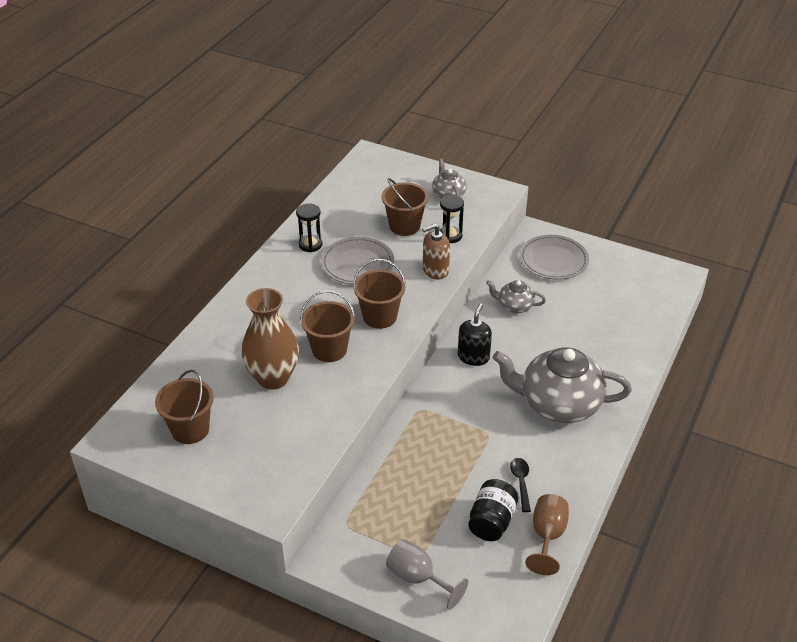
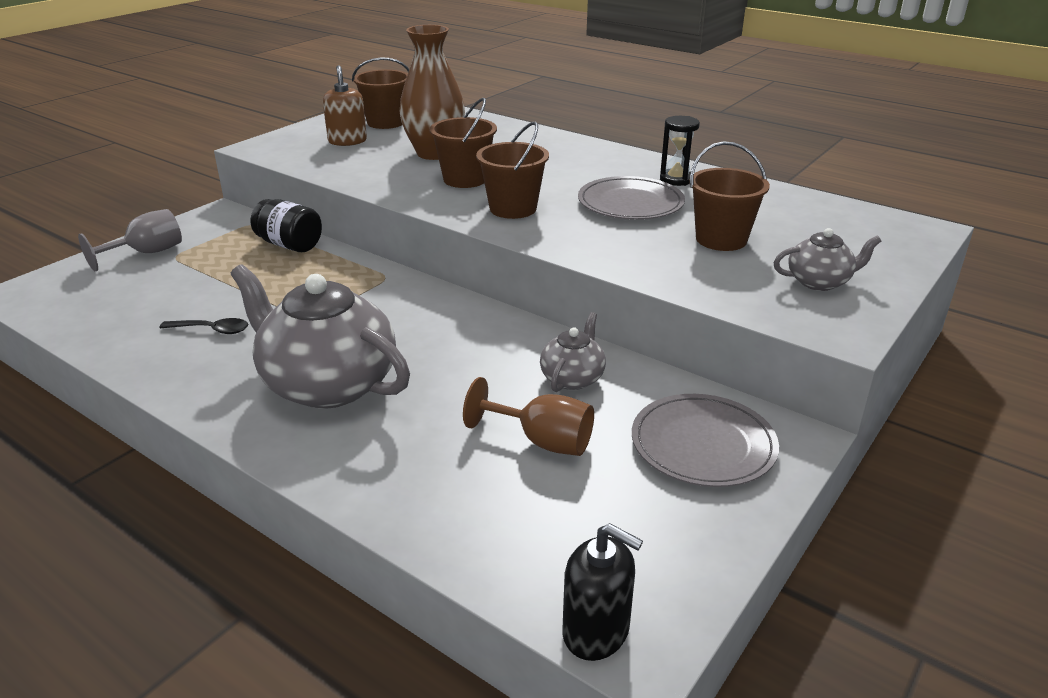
camera: 100 degrees right, 10 degrees down
brown soap dispenser [422,224,450,279] -> brown soap dispenser moved to [323,65,367,146]
black hourglass [440,195,464,243] -> none
black soap dispenser [458,304,492,366] -> black soap dispenser moved to [562,523,643,661]
black jar [468,479,518,541] -> black jar moved to [250,199,322,252]
grey teapot [493,347,632,423] -> grey teapot turned 75 degrees counterclockwise [231,264,410,409]
brown goblet [525,494,569,575] -> brown goblet moved to [463,377,594,456]

